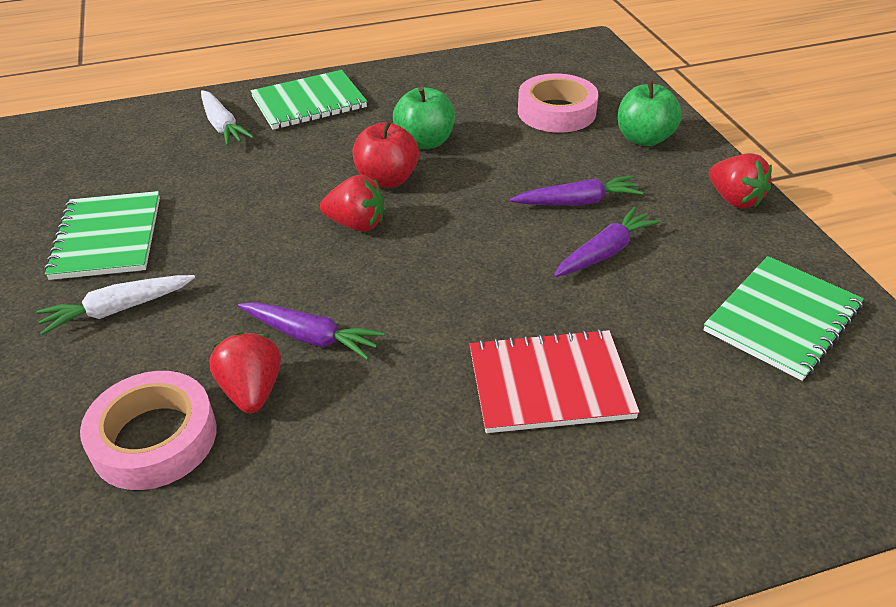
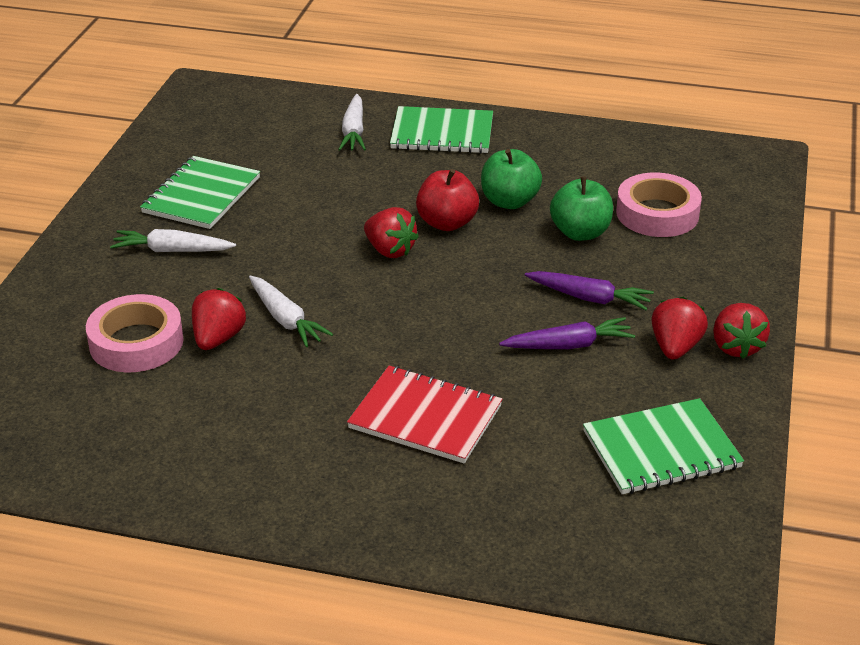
camera: 30 degrees right, 5 degrees down
purple carrot [238,302,384,360] -> white carrot [249,276,333,347]
green apple [618,80,682,146] -> green apple moved to [550,176,613,241]
none -> red strawberry [651,297,708,360]

